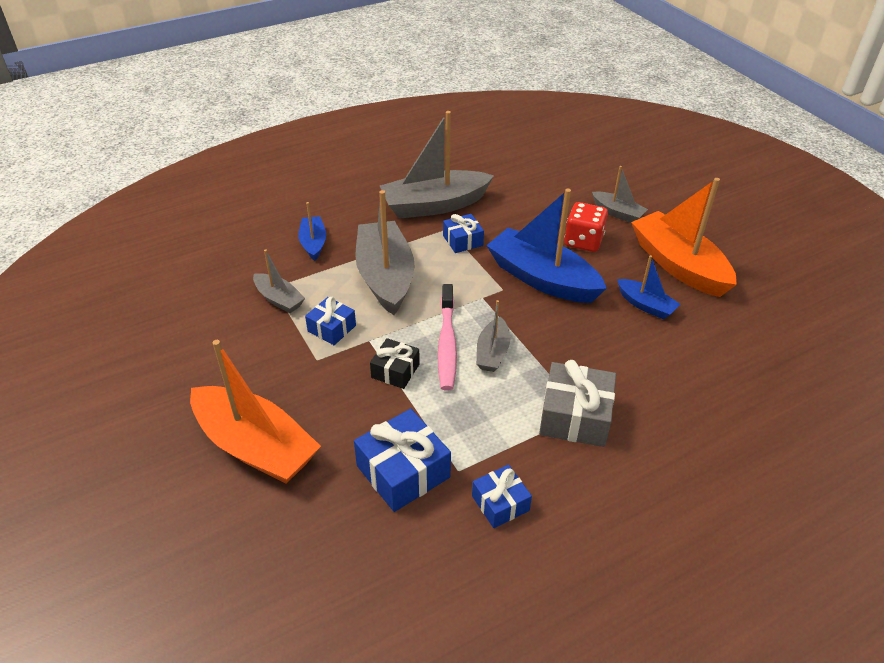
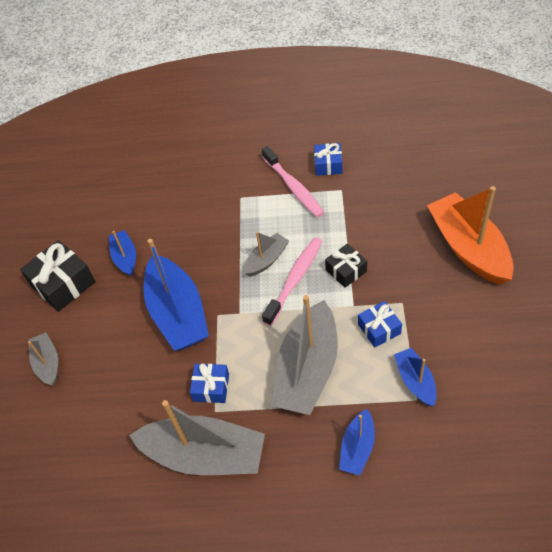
camera: 145 degrees left, 10 degrees up
grey boat [253,249,305,313] -> blue boat [394,348,437,406]
blue gift [354,409,451,512] -> none
grey gift [539,360,616,447] -> none
red dice [564,202,608,252] -> none
orange boat [631,178,737,297] -> black gift [20,240,96,312]
none -> pink toothbrush [262,146,324,218]

